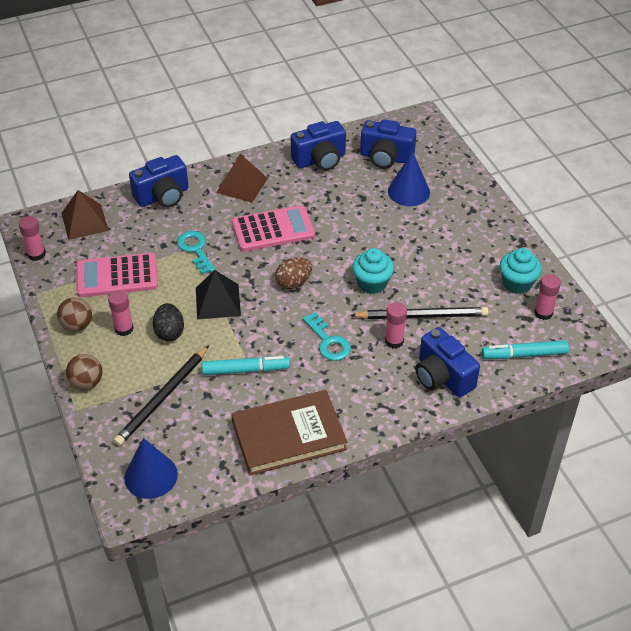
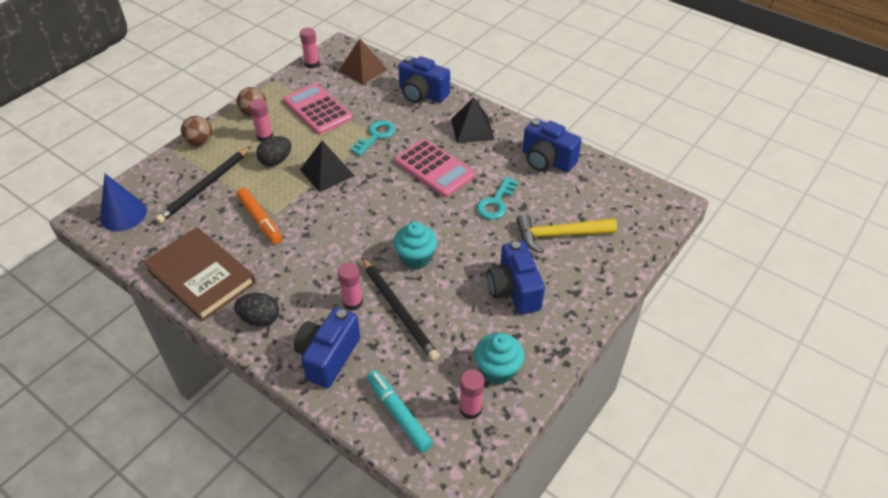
camera: 60 degrees right, 0 degrees up
black pencil [114,345,209,446] -> black pencil turned 60 degrees counterclockwise [155,147,251,224]
turquoise marker [202,356,290,375] -> orange marker [237,188,282,244]
brown pyramid [216,154,268,203] -> black pyramid [451,97,495,143]
brown egg [275,257,312,289] -> none
turquoise key [303,312,351,361] -> turquoise key moved to [477,177,518,220]
blue camera [360,119,417,169] -> blue camera moved to [487,241,545,314]
blue cone [388,151,430,206] -> yellow hammer [516,214,617,253]
none -> black egg [234,293,279,327]

